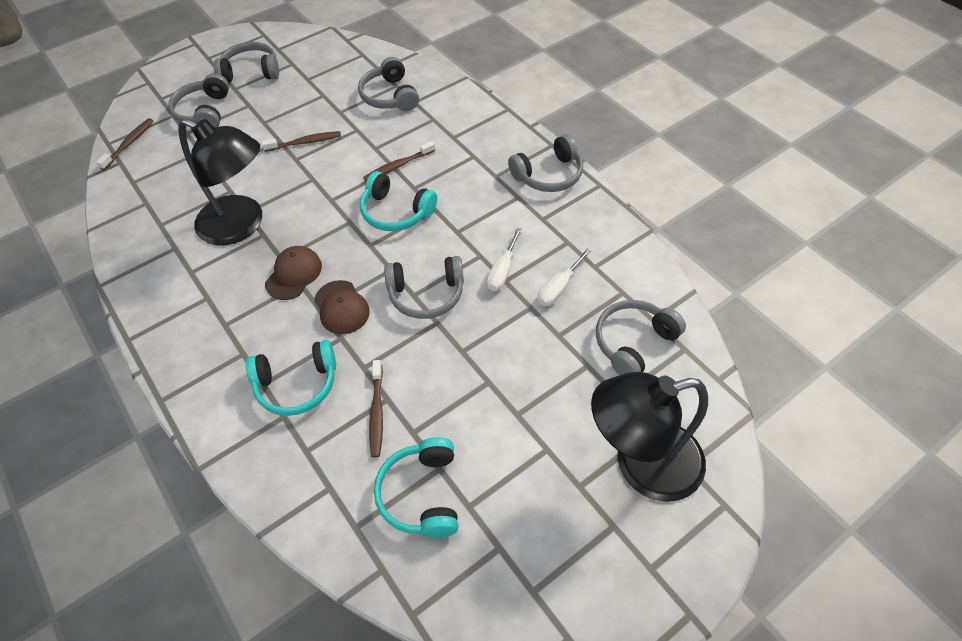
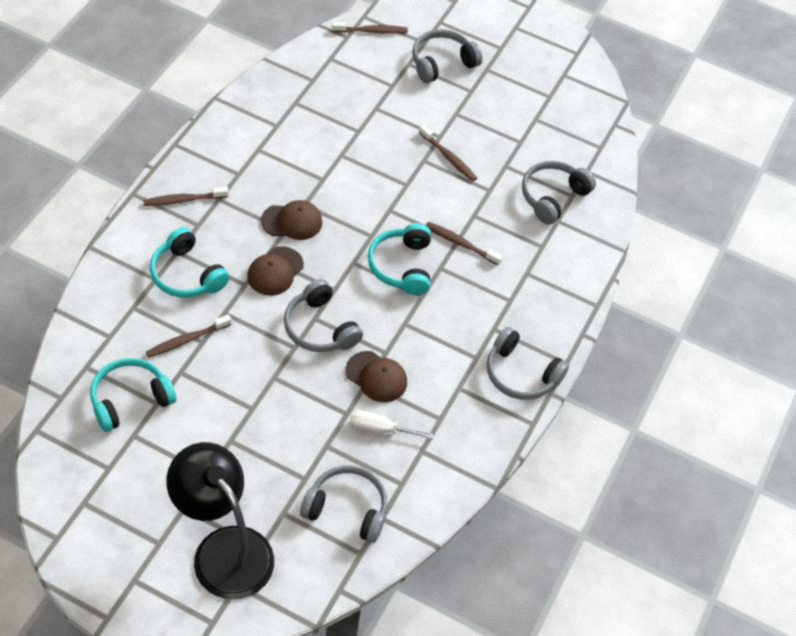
camera: 55 degrees right, 0 degrees up
black lamp [178,118,262,245] -> none
grey headphones [214,42,279,83] -> none
white screwdriver [487,228,522,291] -> brown cap [346,351,407,402]
none -> brown toothbrush [143,187,228,206]

